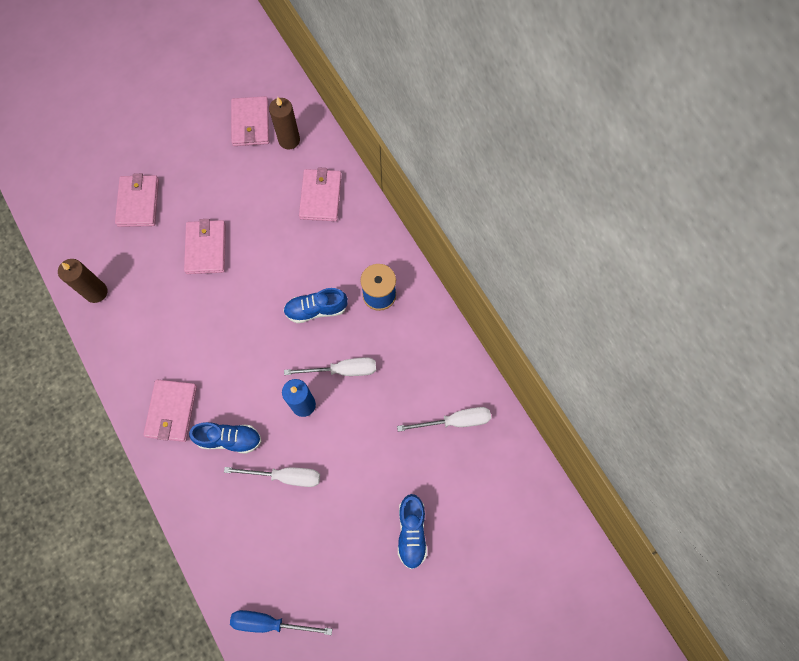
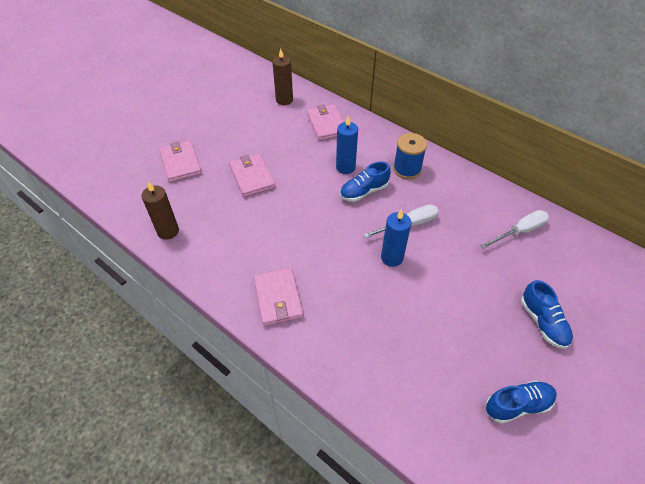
camera: 20 degrees left, 20 degrees down
blue shoe [189,422,262,454] -> blue shoe moved to [486,380,557,424]
white screwdriver [224,467,320,487] -> none
blue screwdriver [230,610,332,635] -> none
pink wallet [231,96,269,146] -> none
none -> blue candle [336,116,358,174]

